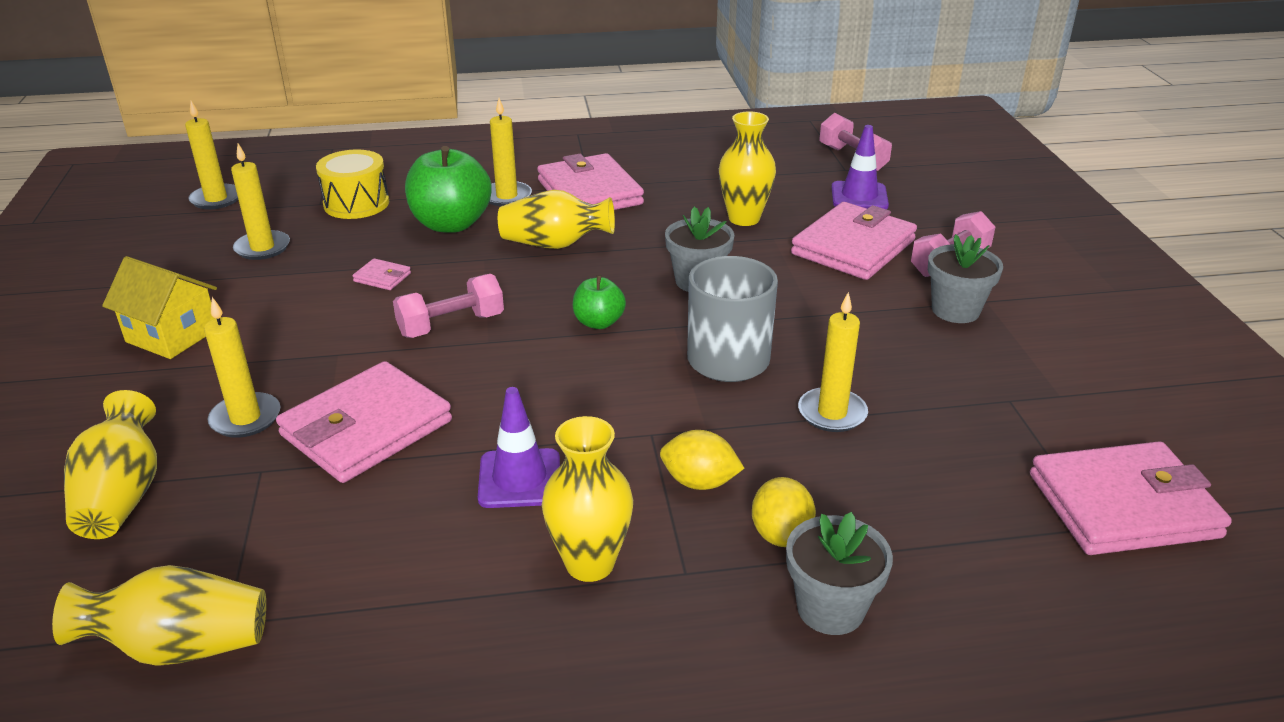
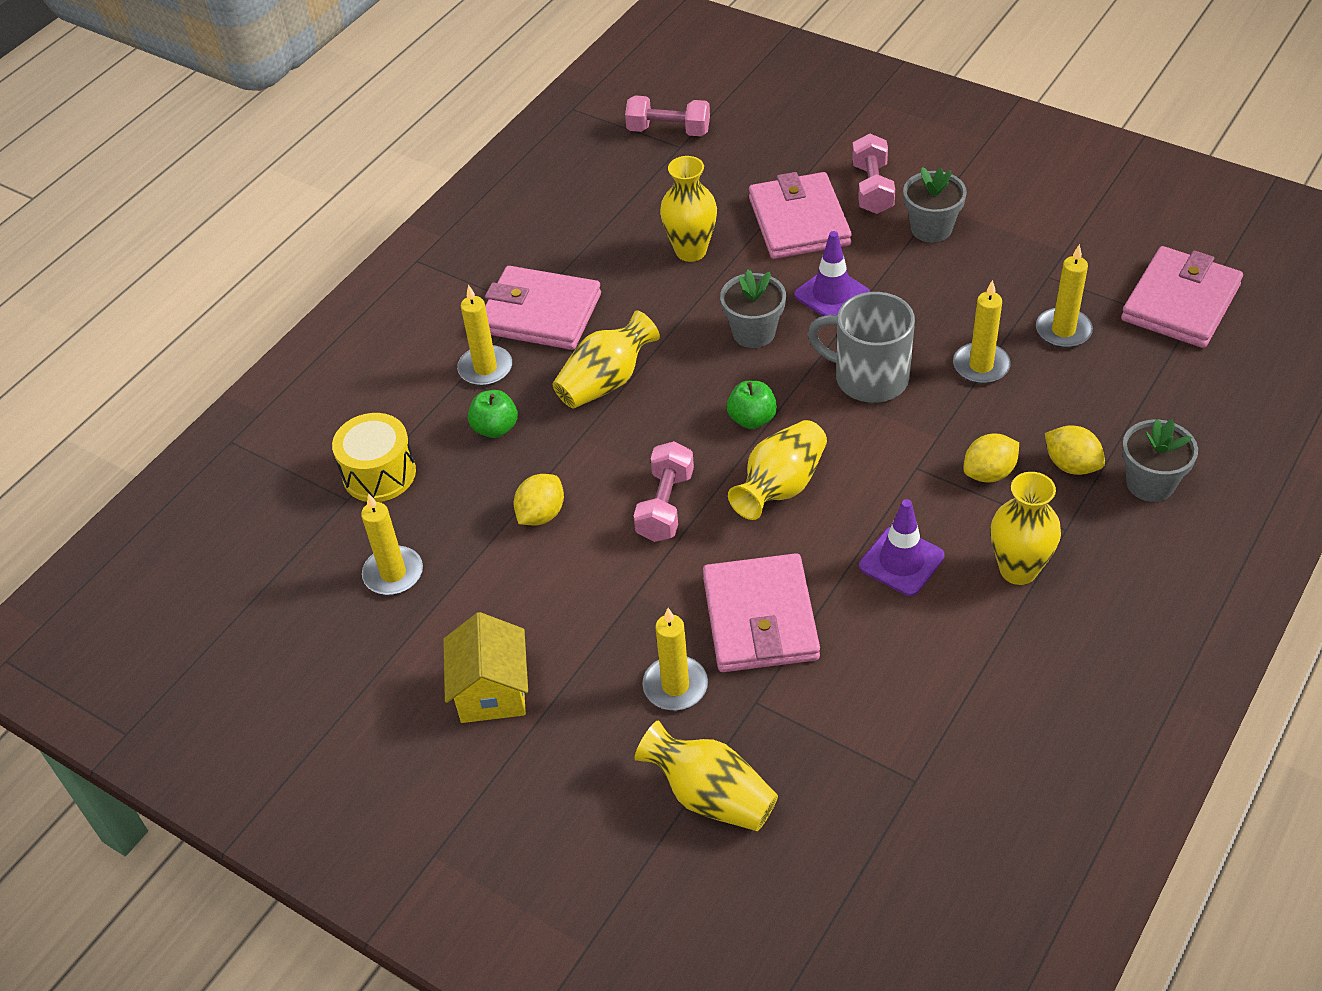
camera: 45 degrees left, 15 degrees up
yellow vase [52,565,266,666] -> yellow vase moved to [728,420,827,520]
yellow house [102,256,217,359] -> yellow house turned 75 degrees counterclockwise [443,612,528,723]
yellow candle [185,101,238,209] -> yellow candle moved to [1036,244,1093,348]
pink wallet [352,258,411,290] -> yellow lemon [514,474,564,525]
green apple [405,146,492,233] -> green apple [468,390,518,438], size x0.54
purple traffic cone [832,125,889,209] -> purple traffic cone moved to [794,231,870,316]

